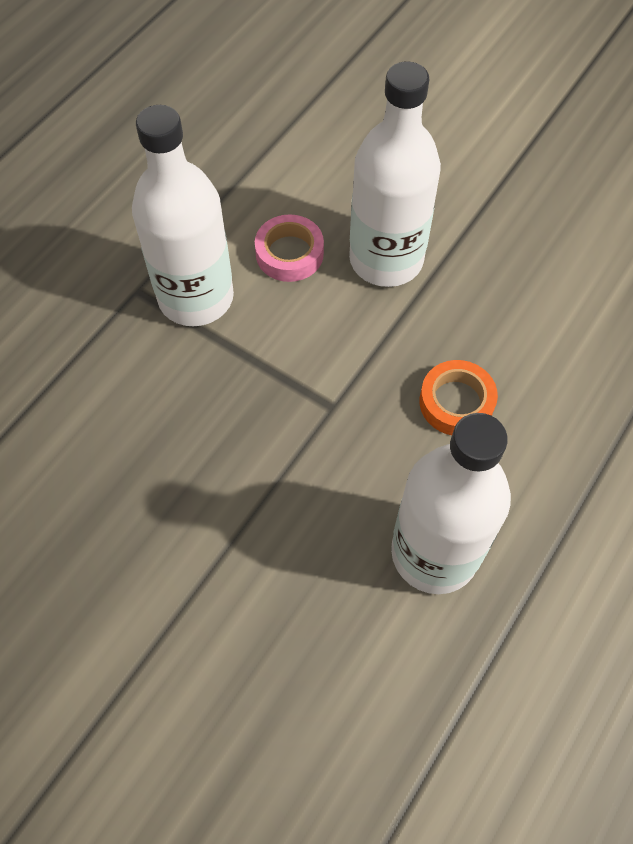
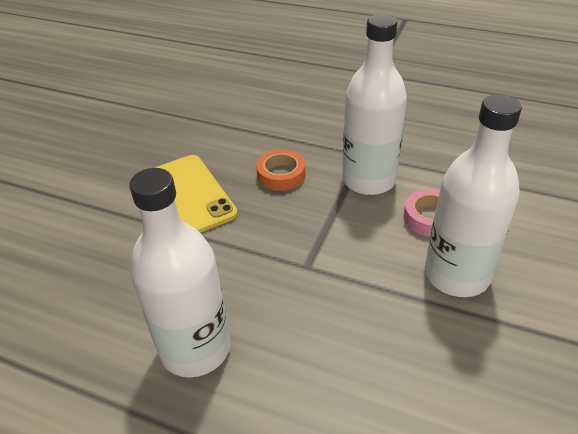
camera: 80 degrees right, 20 degrees down
orange tape [419,360,498,435] -> orange tape moved to [256,150,305,191]
none -> yellow phone [154,155,238,233]

